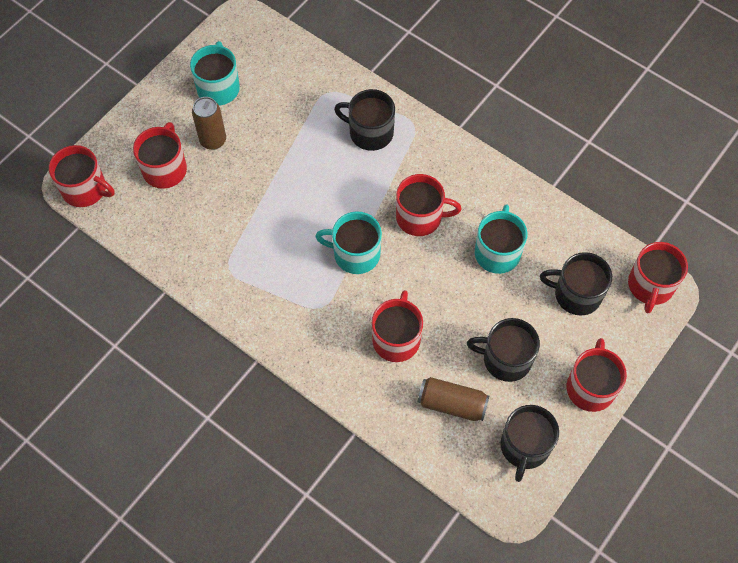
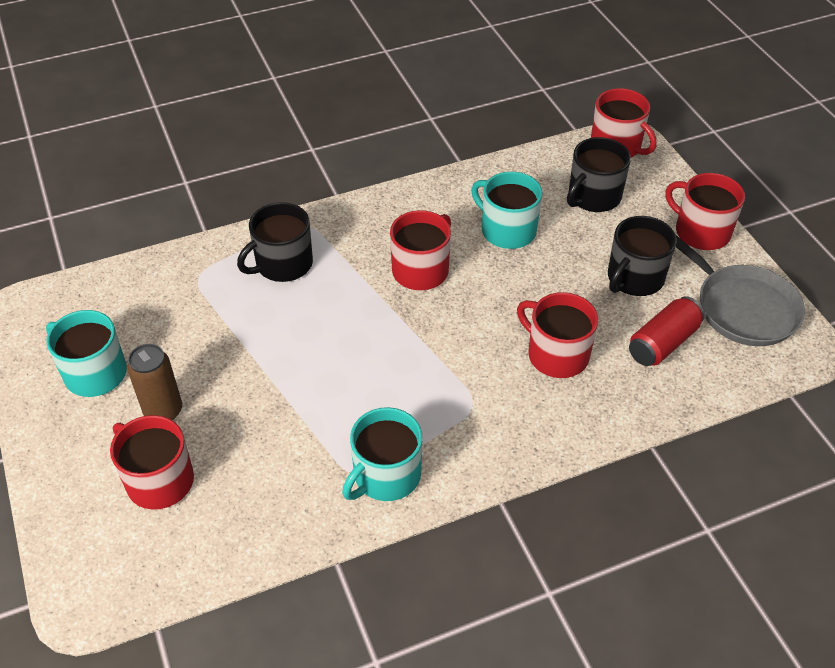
camera: 60 degrees left, 15 degrees down
red mug [49,145,115,207] -> none
turquoise mug [315,211,382,274] -> turquoise mug moved to [342,407,423,501]
brown can [418,377,489,421] -> red can [629,296,705,366]
black mug [500,405,559,482] -> grey pan [675,234,805,346]

